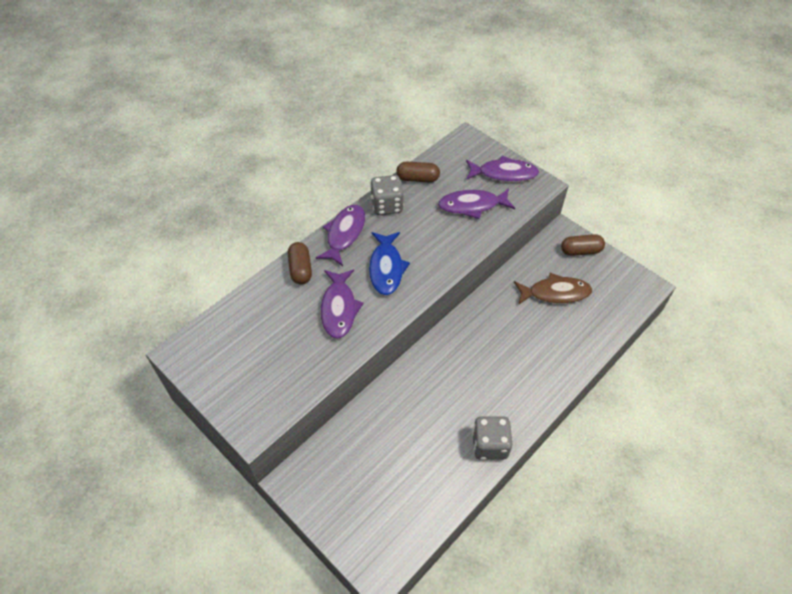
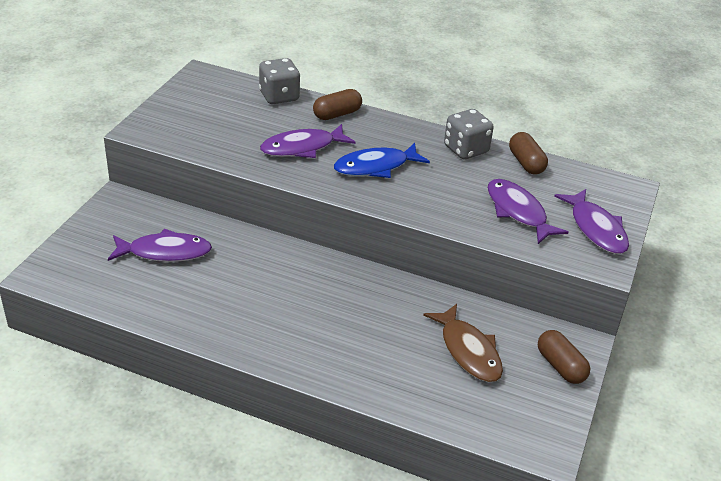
camera: 65 degrees right, 15 degrees down
purple fish [316,205,365,266] -> purple fish moved to [108,229,212,262]
grey dice [472,416,512,460] -> grey dice moved to [259,58,300,104]

